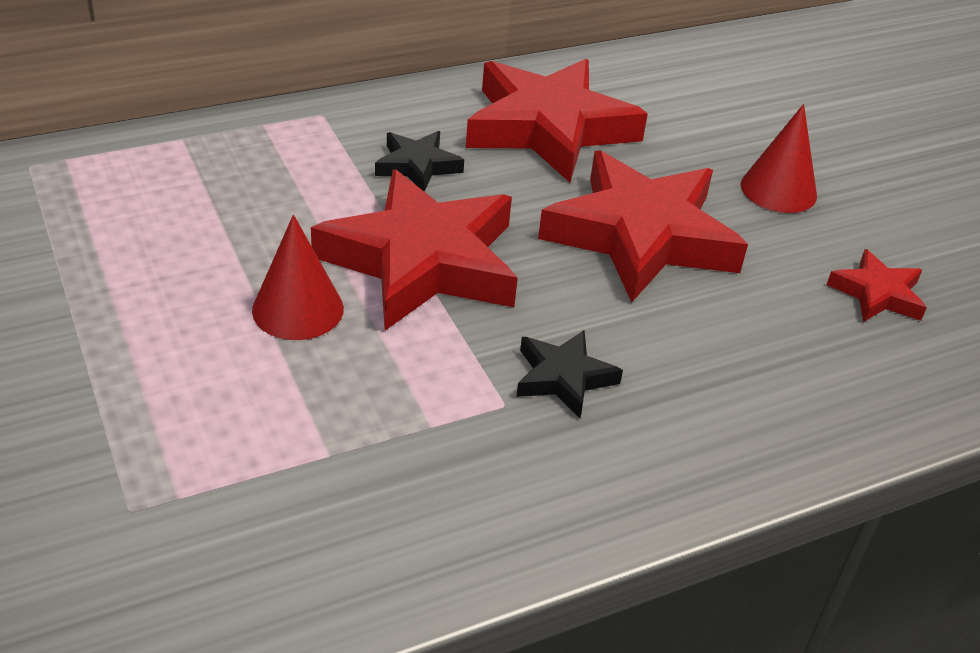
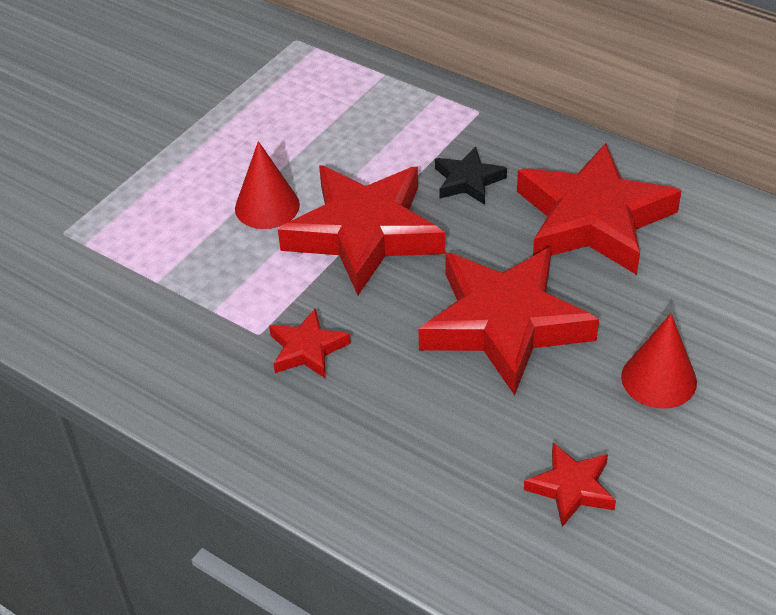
camera: 65 degrees right, 5 degrees up
black star [516,330,623,418] -> red star [269,308,351,379]

